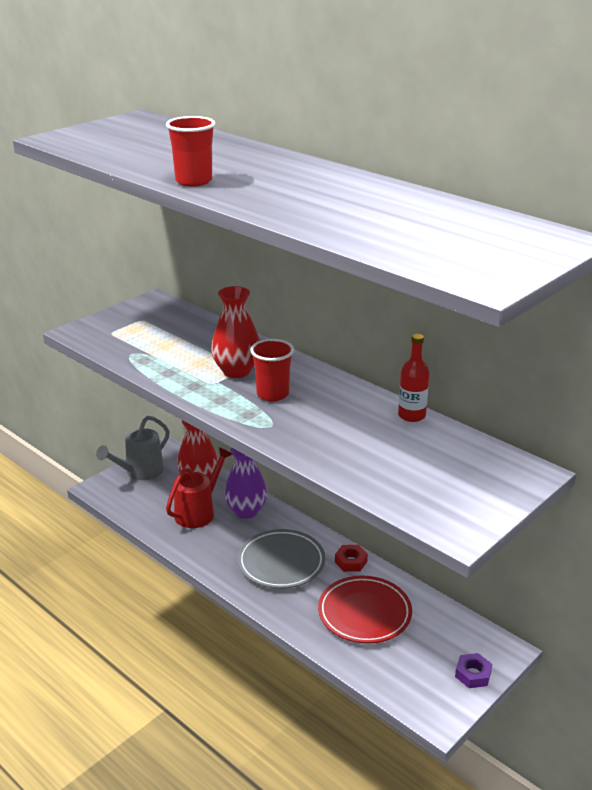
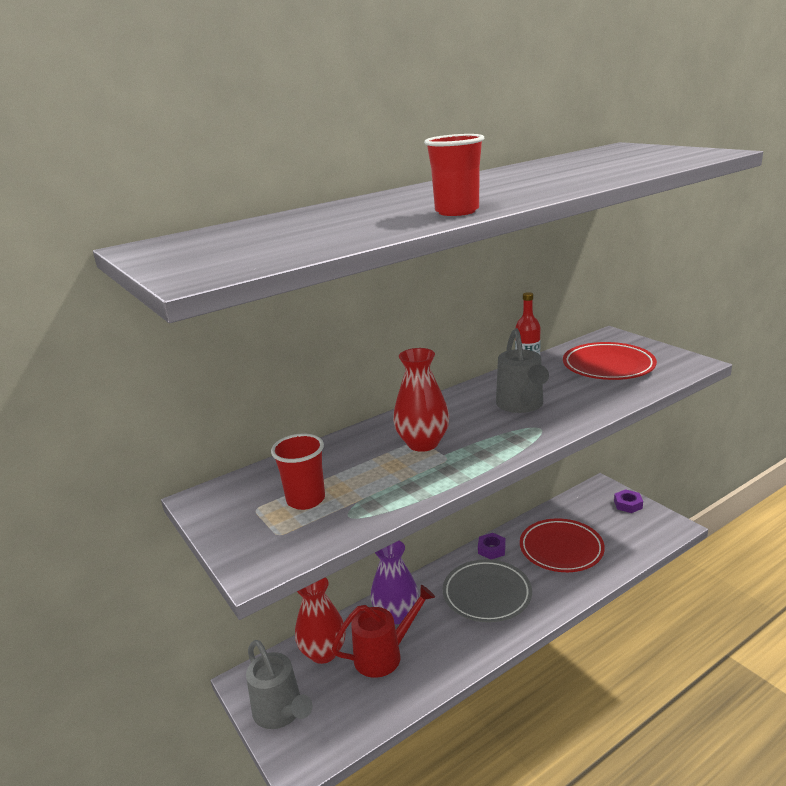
camera: 75 degrees left, 5 degrees down
red watering can [166,447,232,528] -> red watering can turned 105 degrees clockwise [332,585,435,678]
red cup [250,339,294,401] -> red cup moved to [271,434,325,510]
red nut [335,545,368,572] -> purple nut [478,533,506,560]
none -> grey watering can [496,328,549,413]
none -> red plate [563,342,657,380]

